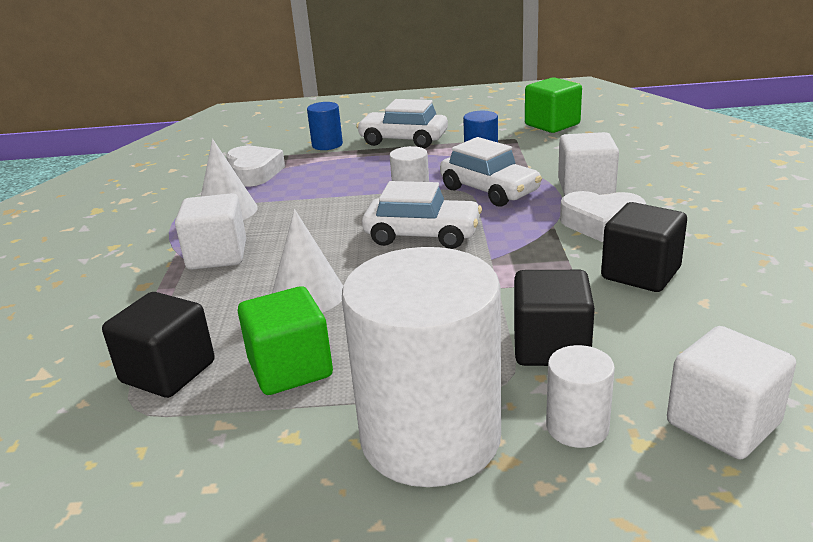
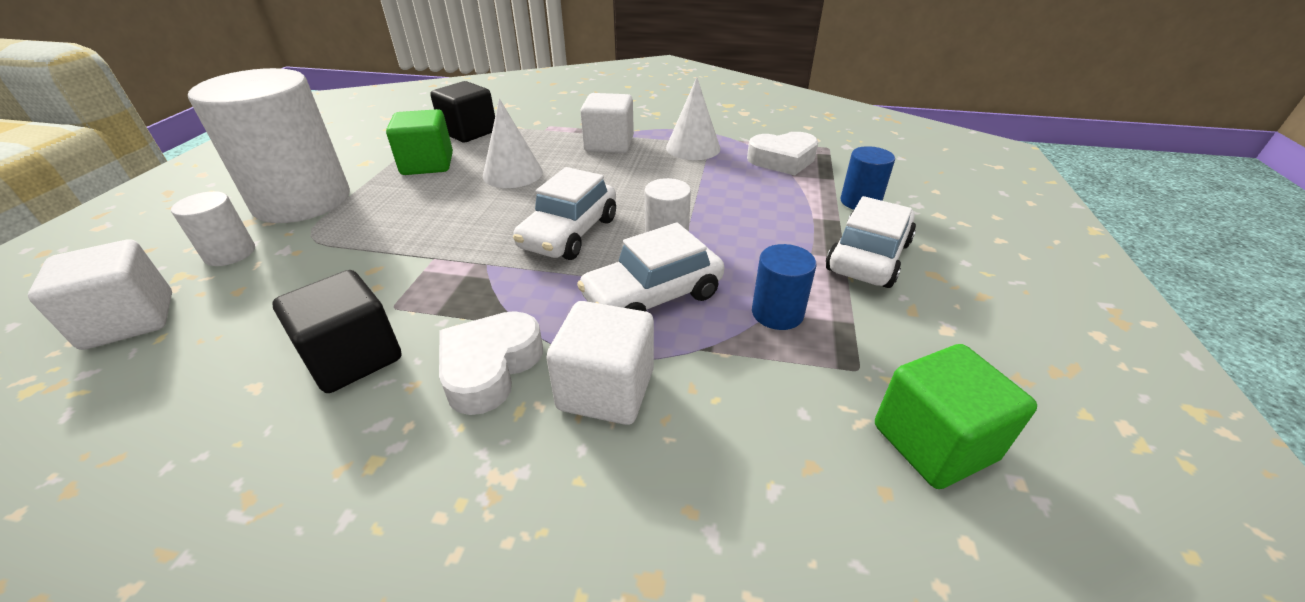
camera: 100 degrees right, 10 degrees up
black cube [514,270,595,366] -> none

